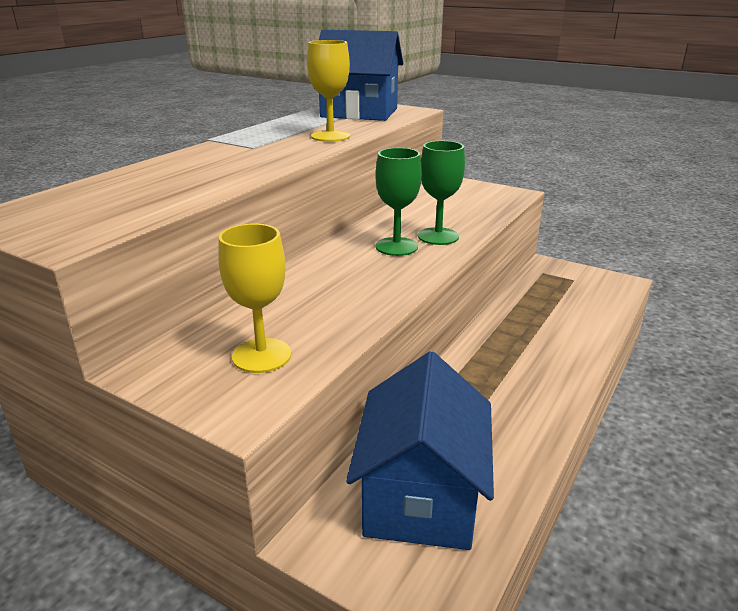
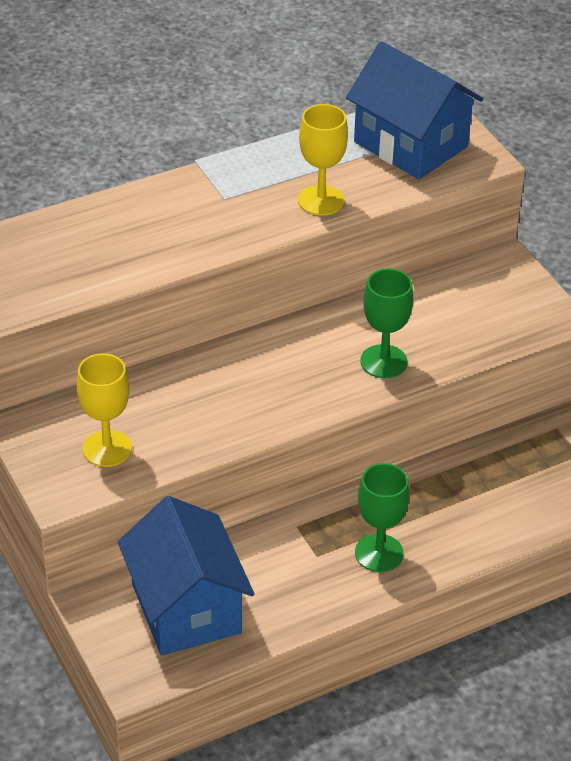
camera: 30 degrees right, 15 degrees up
blue house [346,352,494,550] -> blue house turned 60 degrees counterclockwise [118,496,254,656]
green goblet [375,148,422,256] -> green goblet moved to [355,463,409,572]

